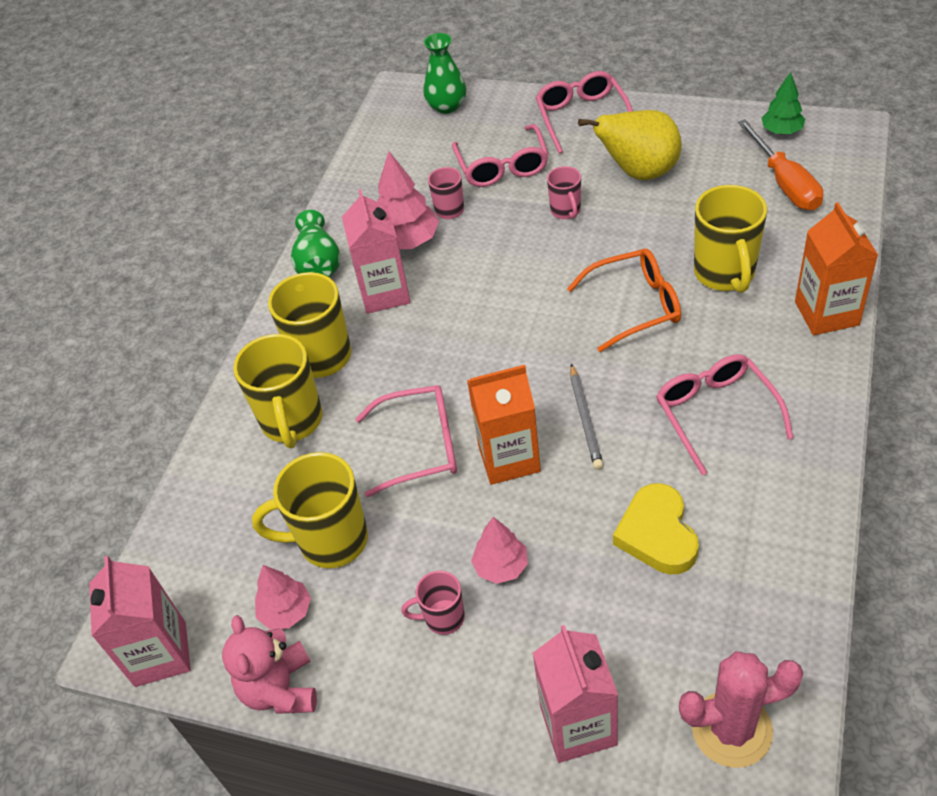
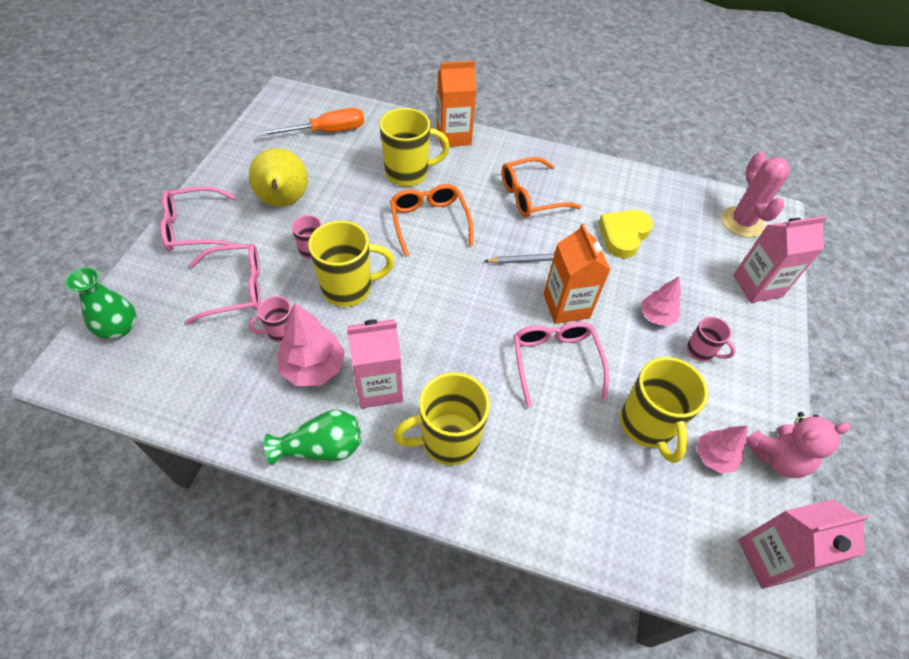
camera: 100 degrees left, 5 degrees up
yellow mug [233,334,322,448] -> yellow mug moved to [308,221,395,307]
pink mug [401,571,465,635] -> pink mug turned 45 degrees counterclockwise [686,316,736,362]
yellow heart [613,483,699,575] -> yellow heart turned 135 degrees clockwise [598,210,653,258]
pink glasses [656,354,793,475] -> orange glasses [502,157,581,217]
green tree [762,72,805,134] -> none

